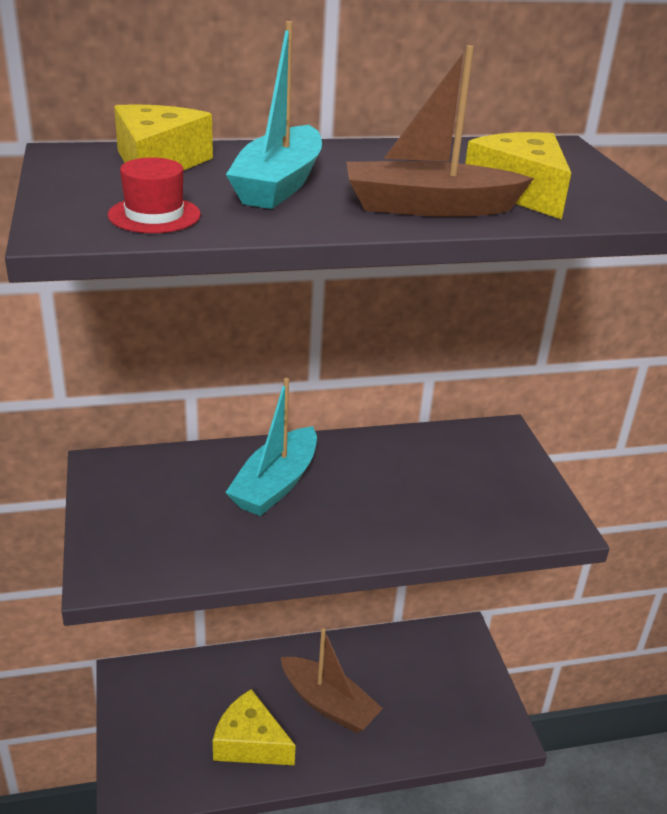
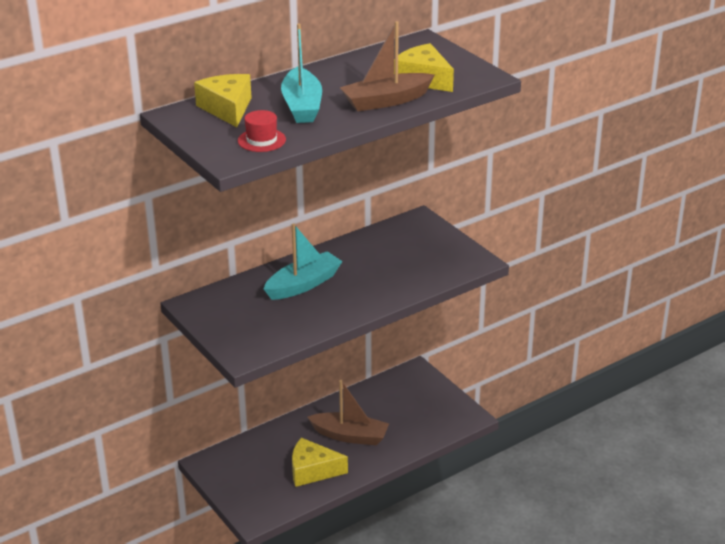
camera: 20 degrees left, 0 degrees up
turquoise boat [225,378,317,516] -> turquoise boat turned 135 degrees counterclockwise [264,223,343,300]

